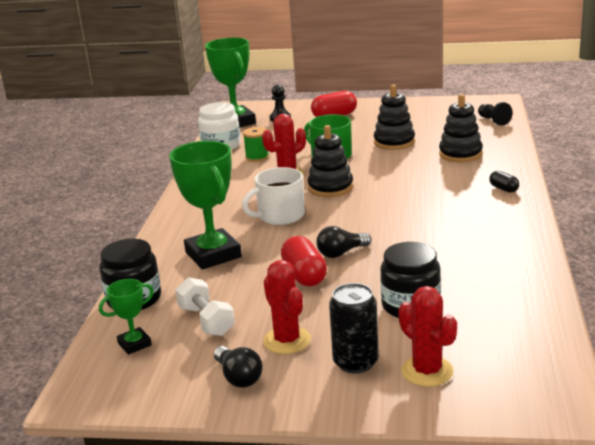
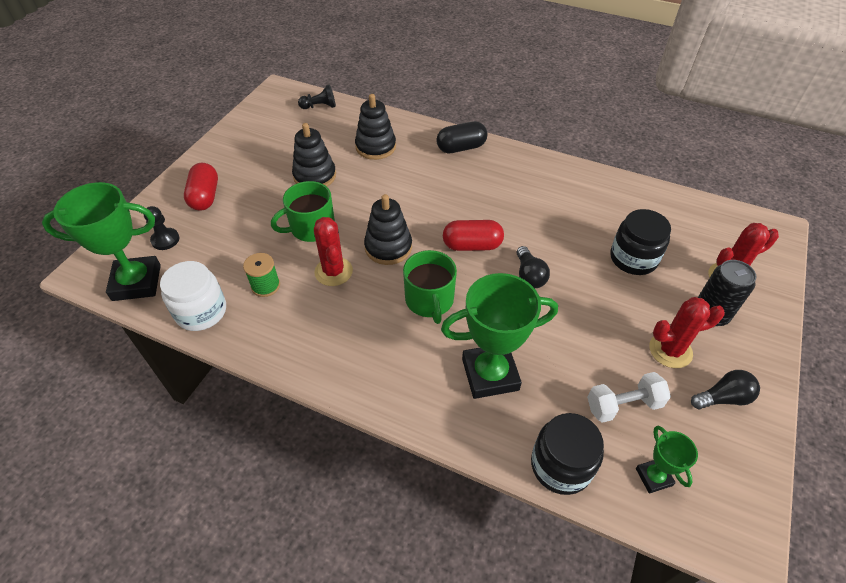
camera: 75 degrees left, 25 degrees up
white mug [242,167,305,225] -> green mug [403,250,457,324]
red capsule [281,236,327,286] -> red capsule moved to [443,220,504,251]
black capsule [489,171,519,193] -> black capsule [436,121,487,153], size x1.78

